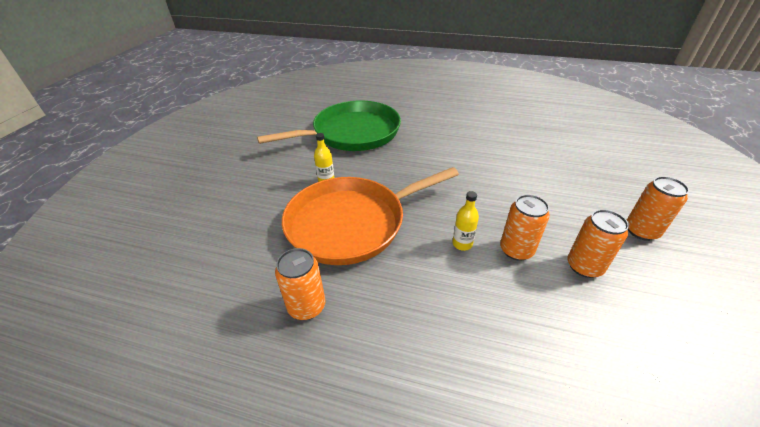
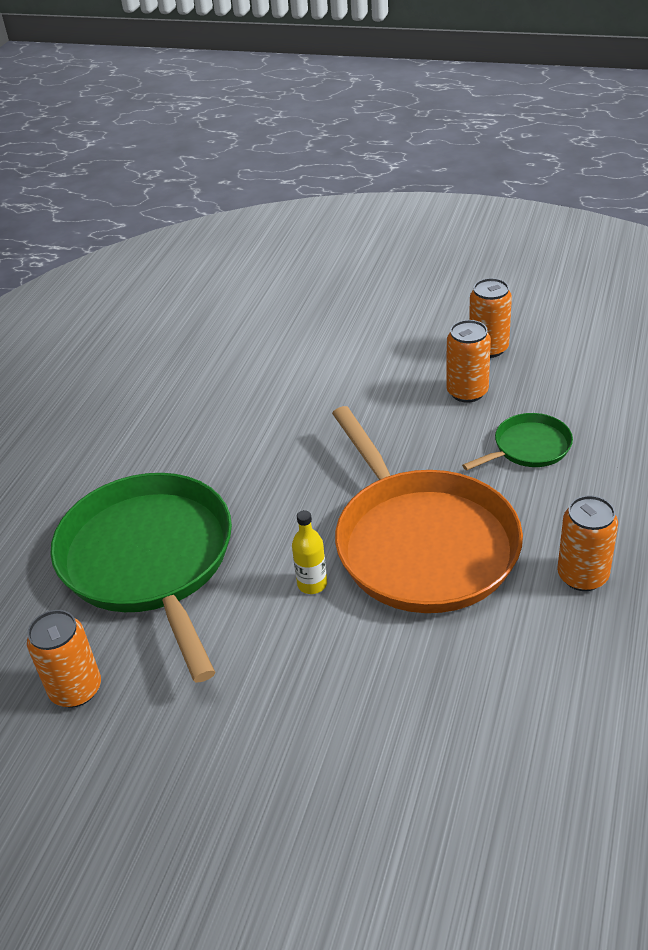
camera: 85 degrees left, 0 degrees up
yellow bottle [452,191,479,251] -> none
orange can [627,176,689,241] -> orange can moved to [27,610,101,707]
none -> green pan [462,413,573,470]

